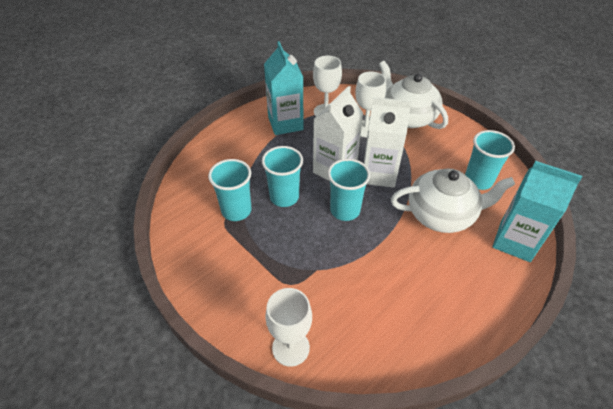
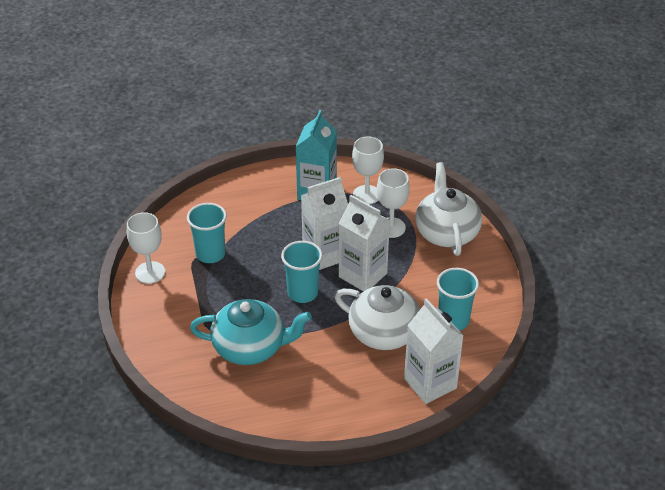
camera: 30 degrees right, 5 degrees down
turquoise cup [262,146,303,207] -> none
white goblet [265,288,312,367] -> white goblet moved to [127,212,165,284]
turquoise carton [492,161,582,262] -> white carton [404,298,464,404]
none -> turquoise teapot [190,299,312,365]

